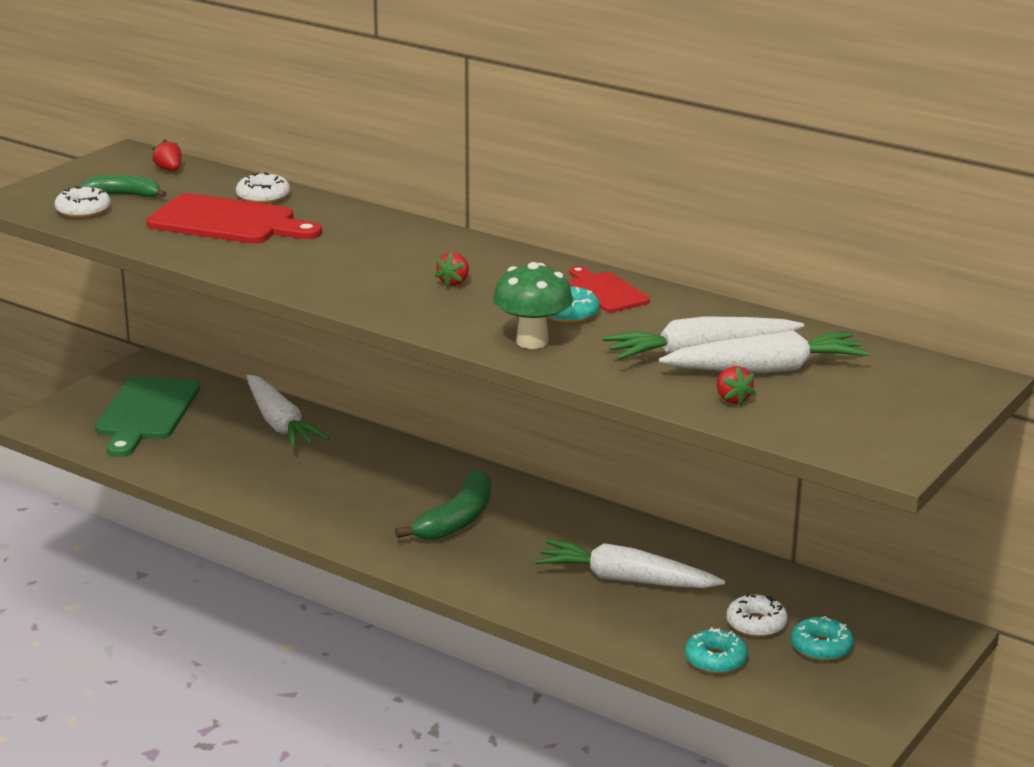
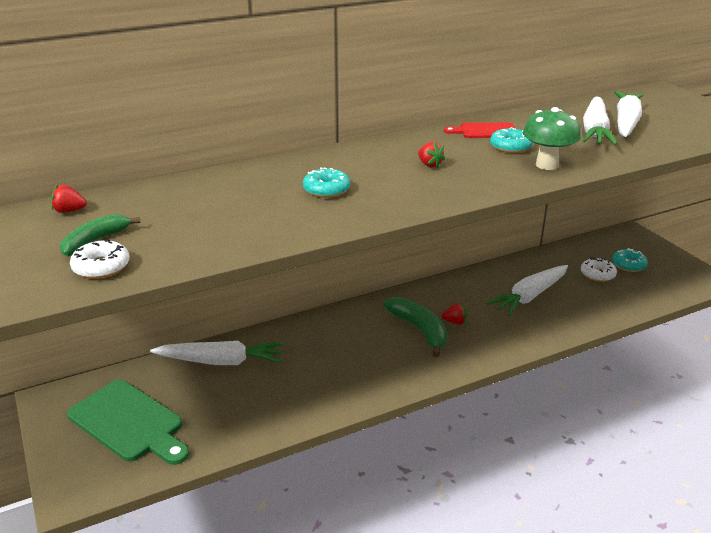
camera: 60 degrees left, 5 degrees up
red cutting board [147,193,322,244] -> none
white donut [236,172,290,204] -> none
turquoise donut [685,627,748,674] -> turquoise donut moved to [303,167,350,198]
red strawberry [717,366,755,406] -> red strawberry moved to [442,303,467,325]

